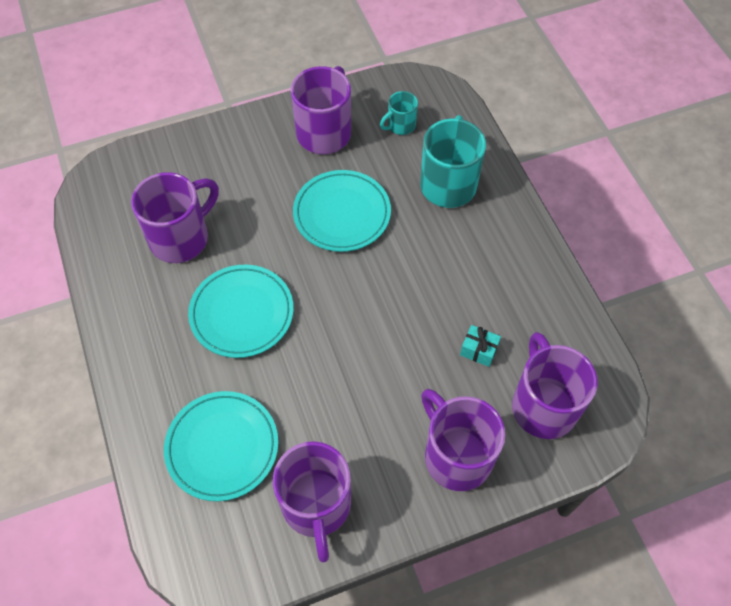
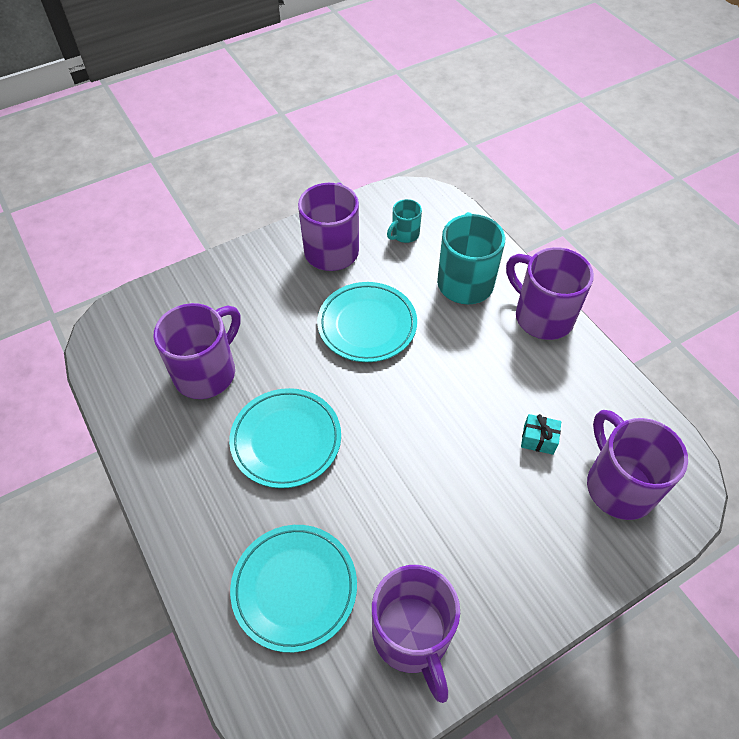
camera: 10 degrees left, 5 degrees down
purple mug [421,389,505,491] -> purple mug moved to [506,247,594,340]

